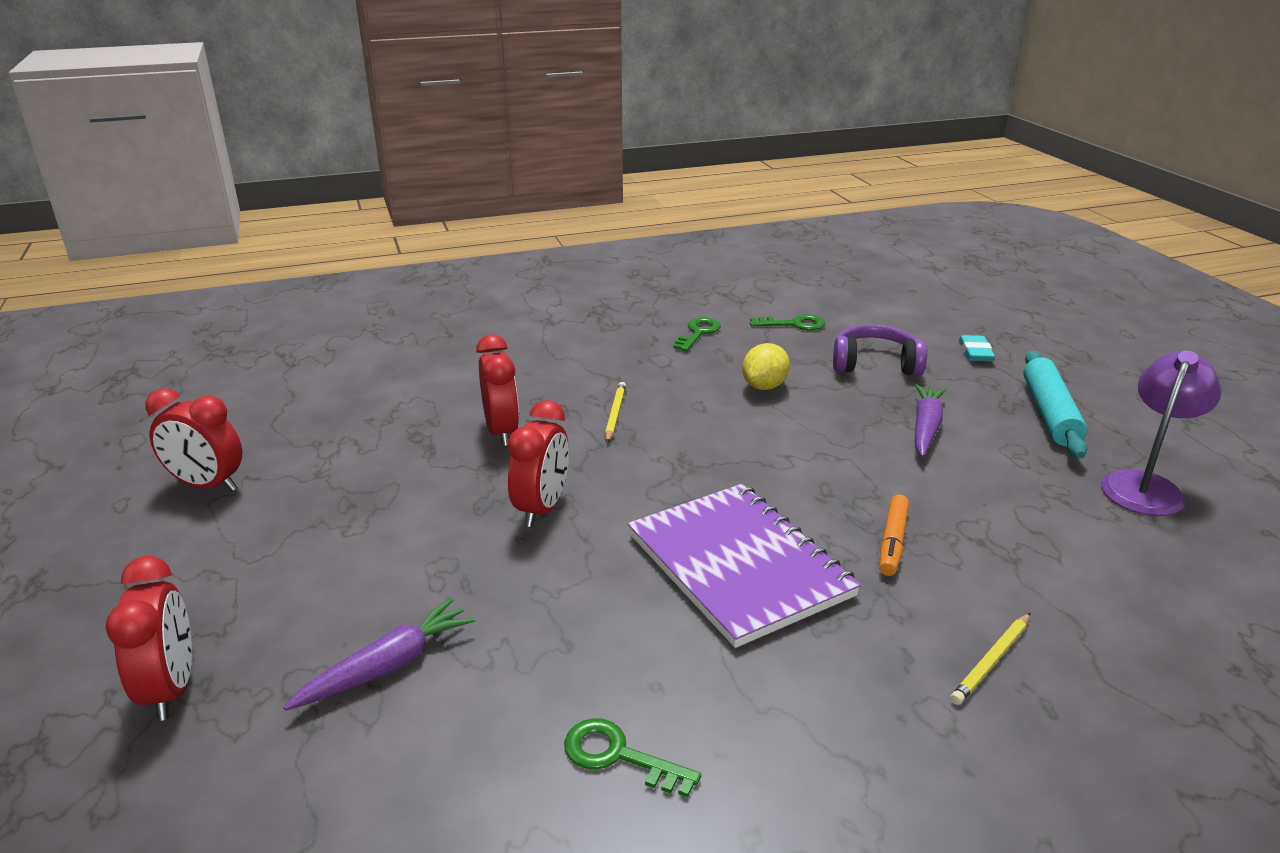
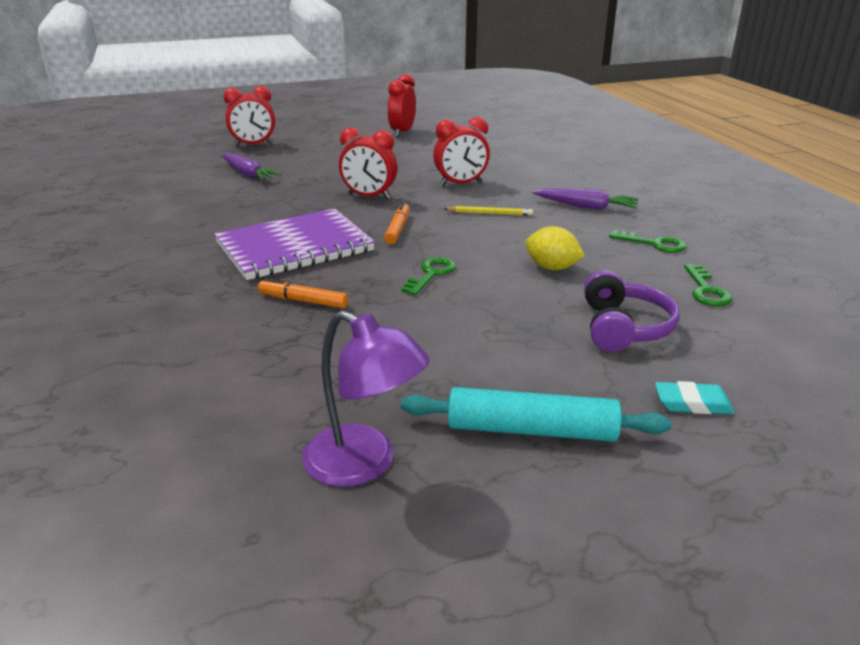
camera: 90 degrees right, 0 degrees up
green key [564,718,701,797] -> green key moved to [401,257,456,296]
purple carrot [915,384,947,457] -> purple carrot moved to [532,188,638,210]
yellow pencil [950,613,1030,705] -> none
none -> orange marker [384,202,410,244]

